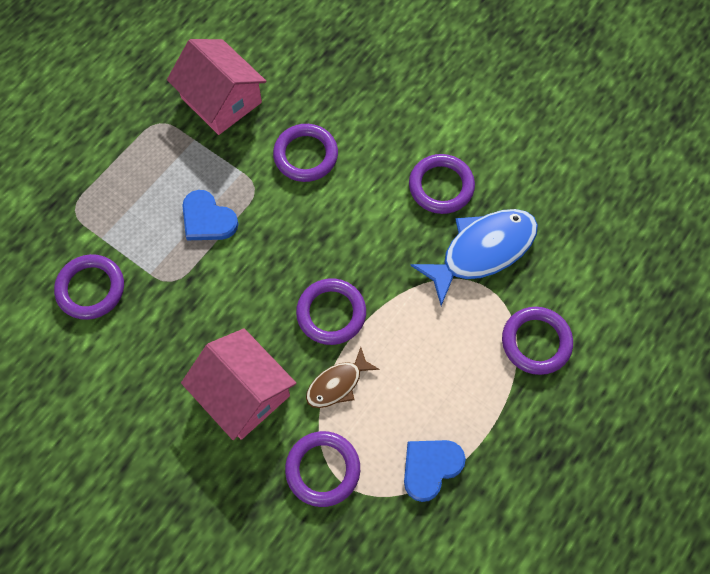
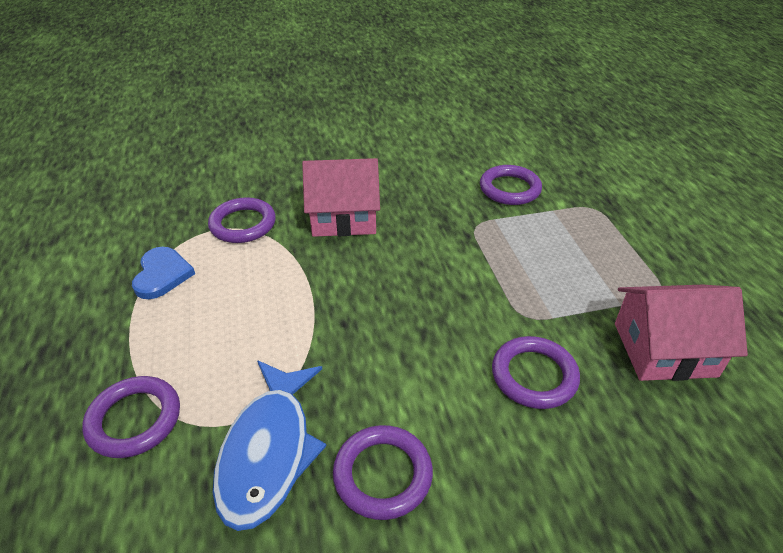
camera: 130 degrees right, 25 degrees down
blue heart [182,190,239,240] -> none
purple ring [296,278,366,345] -> none
brown fish [306,347,379,408] -> none

